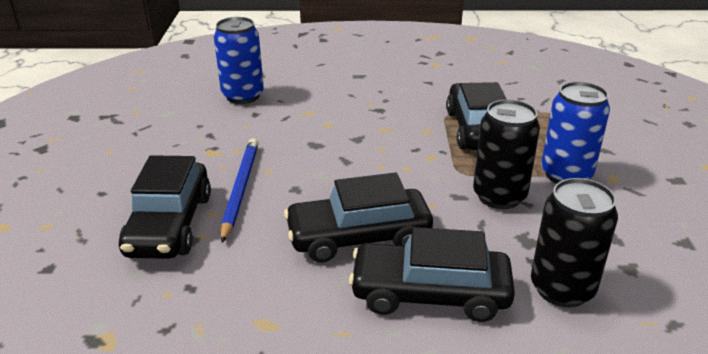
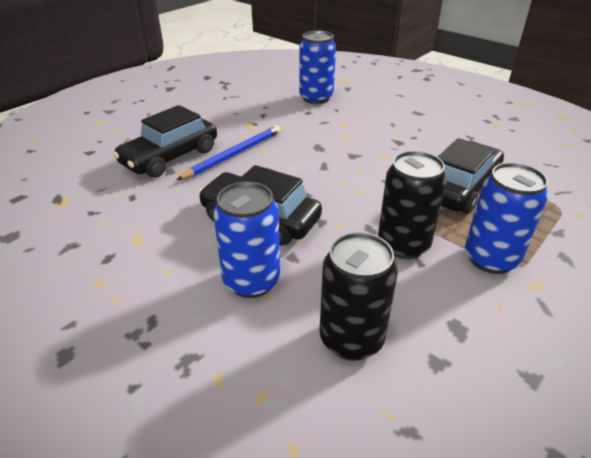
camera: 40 degrees right, 5 degrees up
black car [349,227,515,322] -> blue can [213,182,280,298]

